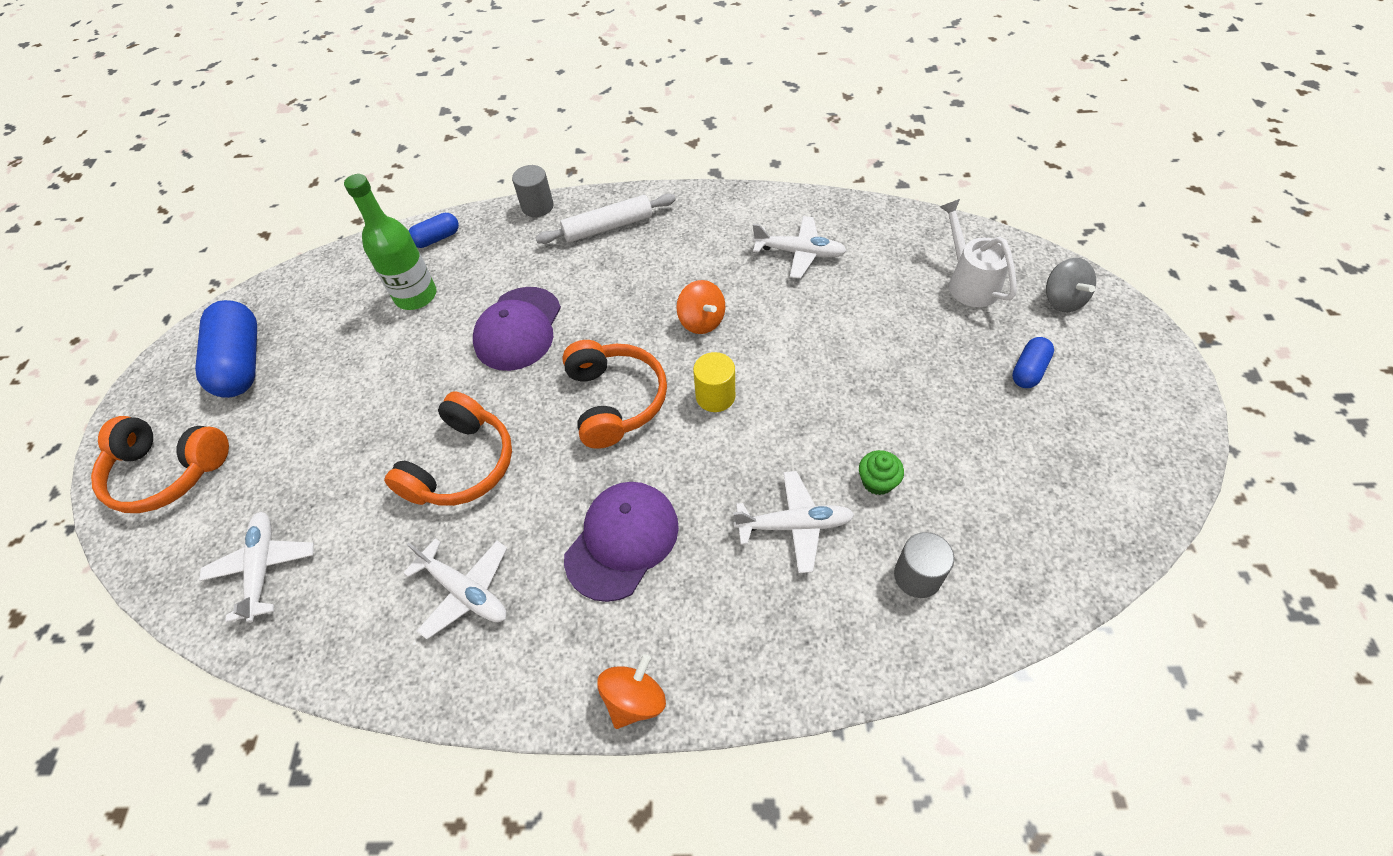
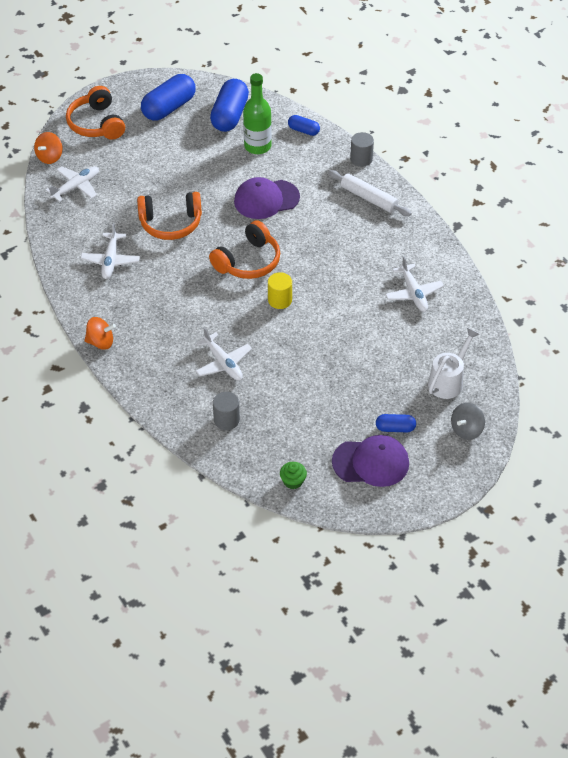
camera: 55 degrees right, 5 degrees down
purple cap [564,482,679,602] -> purple cap moved to [332,435,409,487]
orange spinning top [676,280,725,334] -> orange spinning top moved to [34,132,63,164]
green cupcake [859,450,904,495] -> green cupcake moved to [280,462,307,489]
none -> blue capsule [210,79,249,132]

